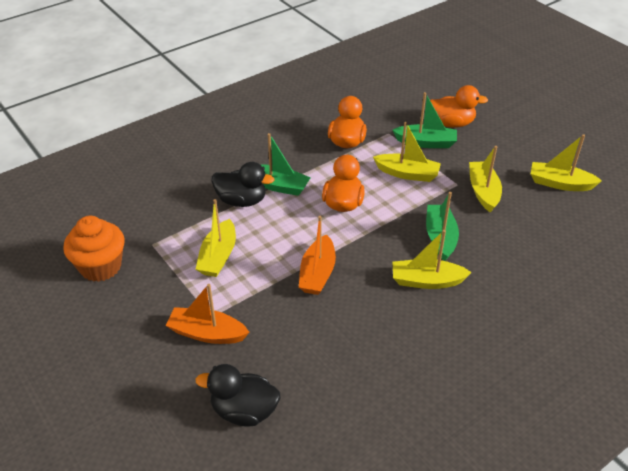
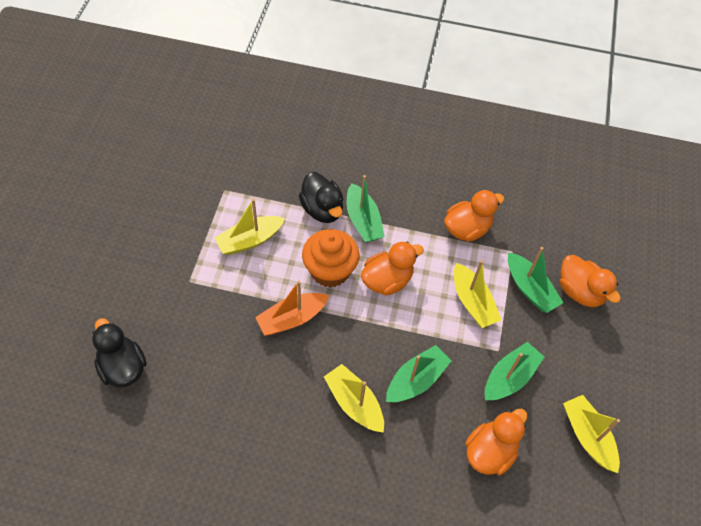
camera: 45 degrees right, 15 degrees up
orange cupcake [63,216,124,282] -> orange cupcake moved to [302,229,360,288]
orange boat [165,284,249,344] -> none
yellow boat [469,146,502,213] -> green boat [485,342,544,400]
none -> orange duck [465,409,527,475]

